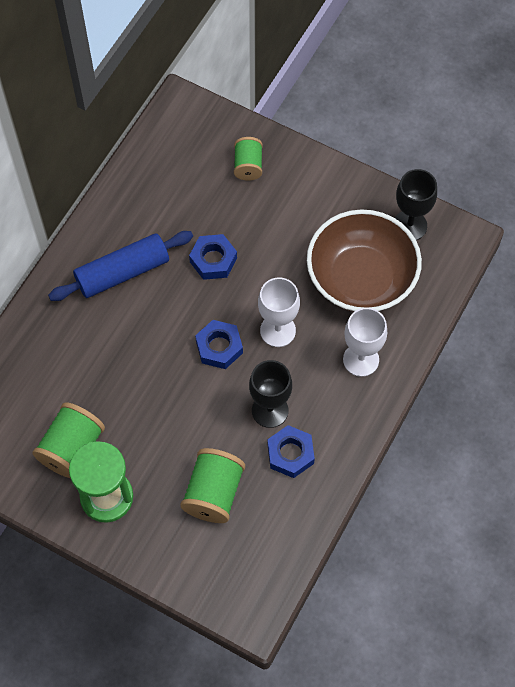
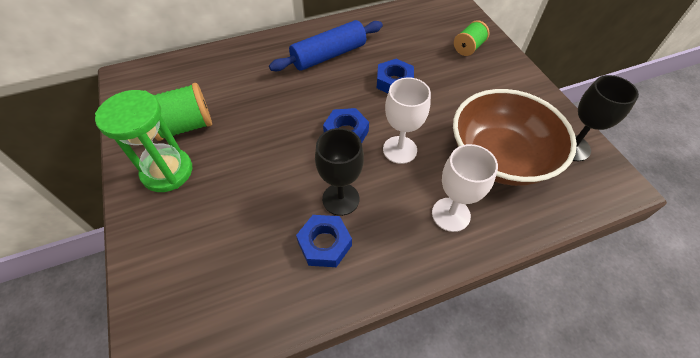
camera: 40 degrees right, 10 degrees down
blue rolling pin [48,231,193,301] -> blue rolling pin turned 45 degrees counterclockwise [269,20,383,71]
green spool [180,448,245,523] -> none

